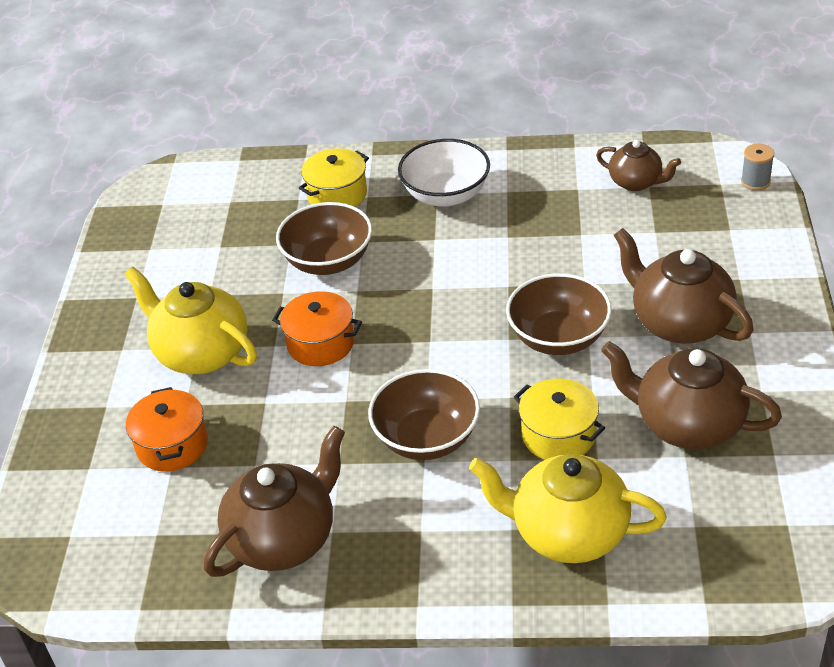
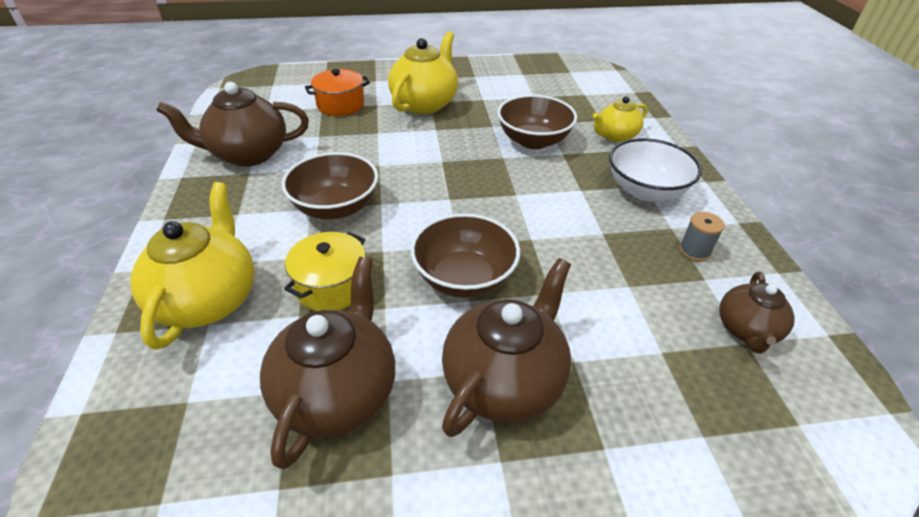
camera: 75 degrees right, 0 degrees up
brown teapot [204,426,345,577] -> brown teapot turned 135 degrees clockwise [156,82,309,166]
orange pot [272,291,362,366] -> none
yellow pot [299,149,369,207] -> yellow teapot [593,96,647,142]
grey spool [741,144,774,190] -> grey spool moved to [679,212,725,262]

